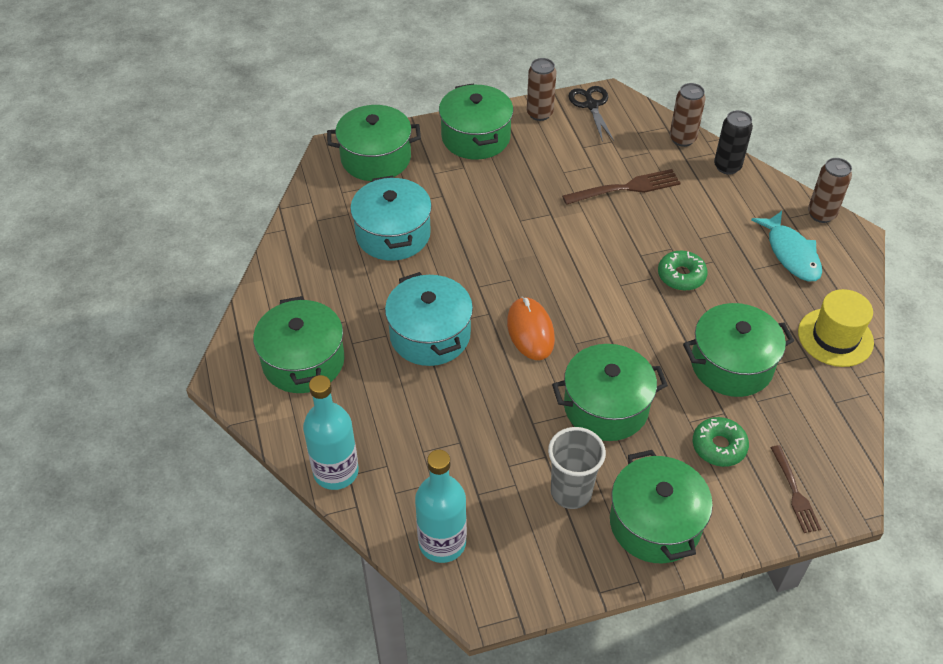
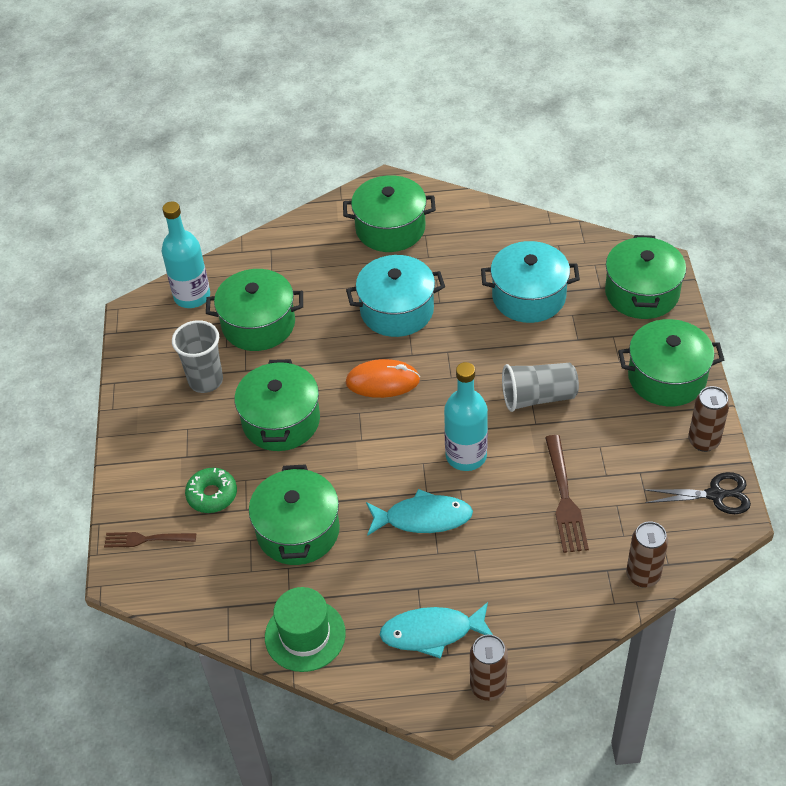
camera: 105 degrees right, 0 degrees up
turquoise bottle [303,375,359,490] -> turquoise bottle moved to [444,362,488,471]
green pot [610,450,713,563] -> green pot moved to [206,269,303,351]
green donut [658,251,708,291] -> turquoise fish [366,489,473,536]
black can [714,110,753,175] -> none
yellow hat [798,289,874,367] -> green hat [265,587,346,672]
none -> grey cup [502,363,579,412]

